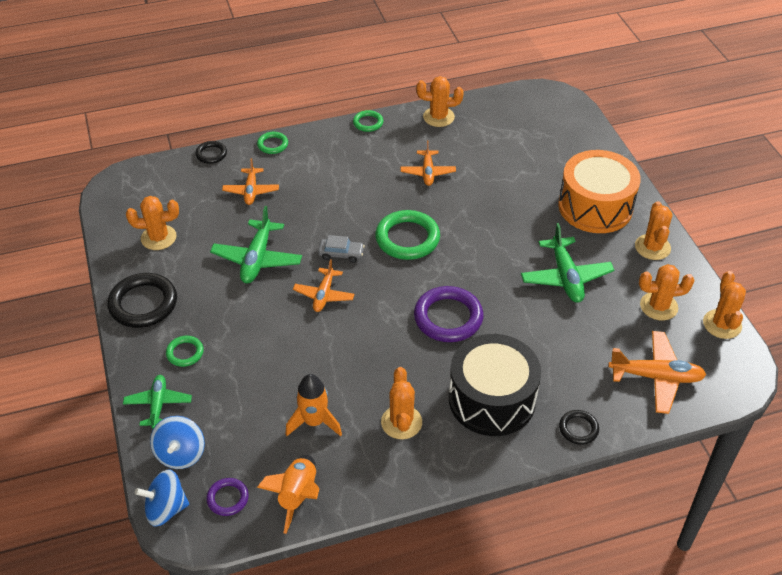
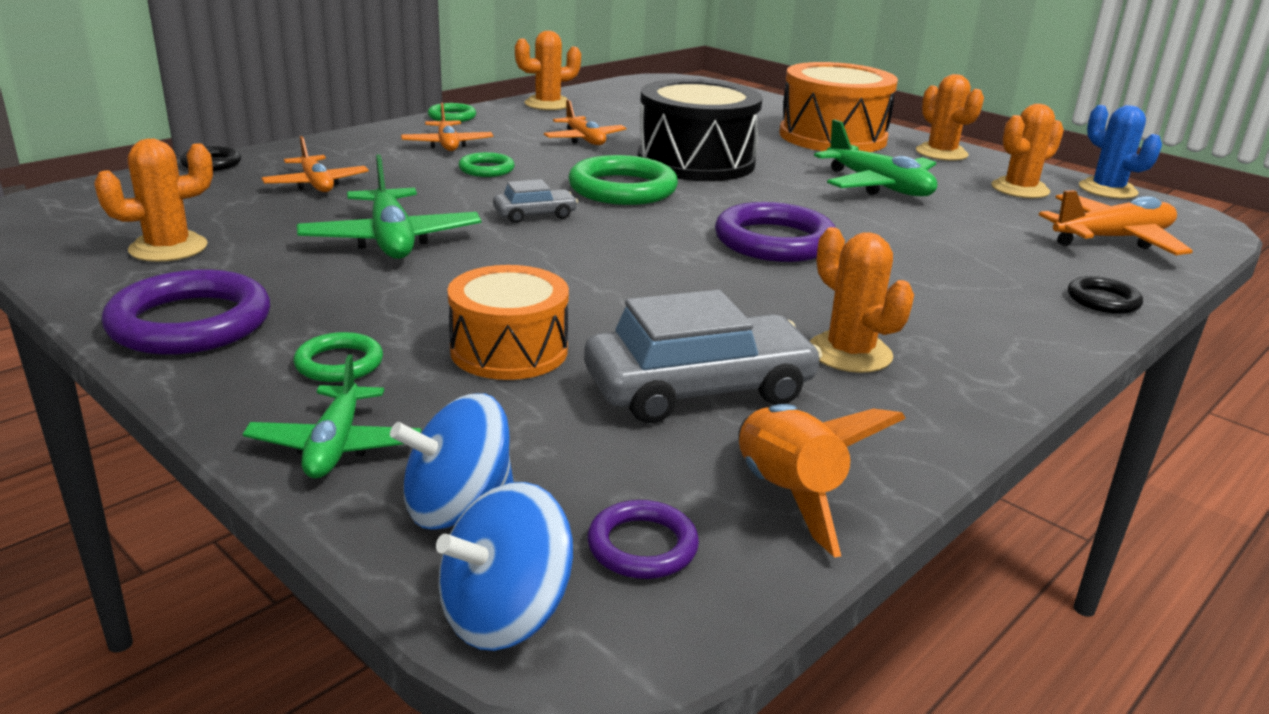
camera: 30 degrees left, 20 degrees down
black ring [107,273,177,328] -> purple ring [102,270,270,355]
green plane [123,375,192,429] -> green plane turned 150 degrees counterclockwise [243,354,421,478]
blue spinning top [150,416,205,469] -> blue spinning top turned 90 degrees clockwise [390,394,513,530]
green ring [257,132,288,154] -> green ring moved to [458,152,515,177]
orange rocket [285,374,342,436] -> grey car [584,290,822,423]
orange plane [293,259,355,312] -> orange plane moved to [401,102,493,151]
black drum [449,334,541,436] -> black drum moved to [638,79,762,181]
orange cactus [703,271,746,339] -> blue cactus [1079,105,1162,199]
none -> orange drum [447,265,569,380]

